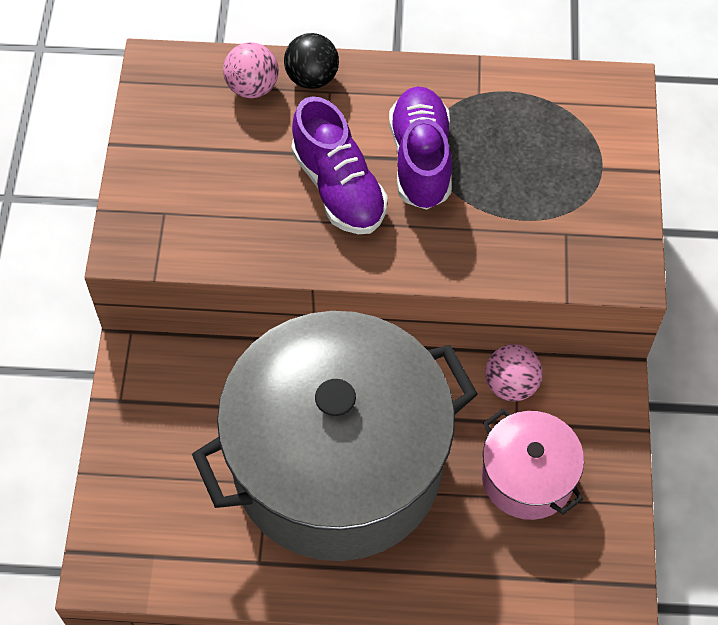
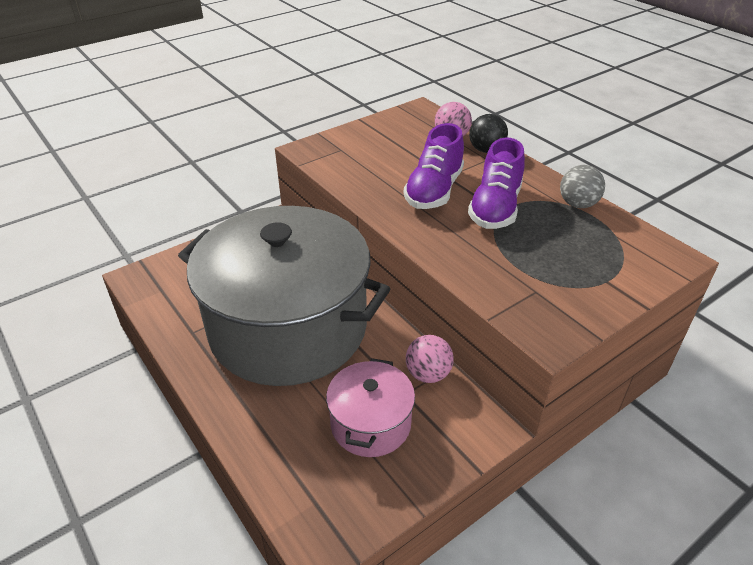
camera: 50 degrees right, 20 degrees down
purple shoe [389,86,452,210] -> purple shoe turned 150 degrees clockwise [468,138,525,229]
none -> grey ball [560,165,605,208]

